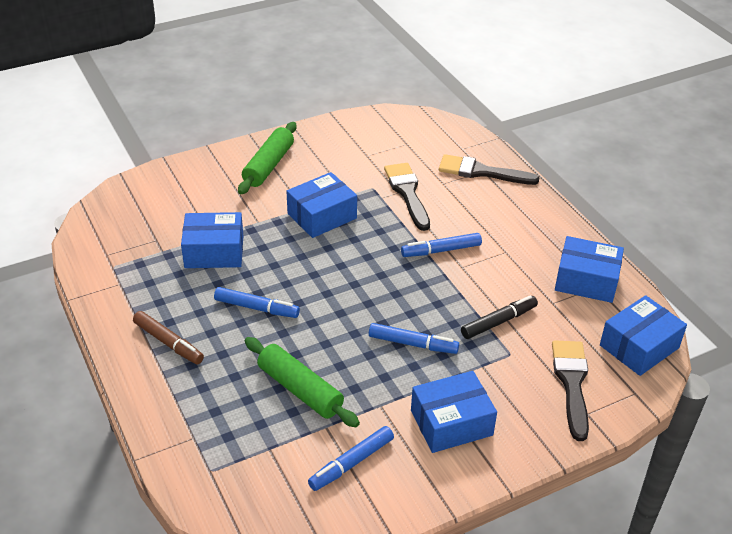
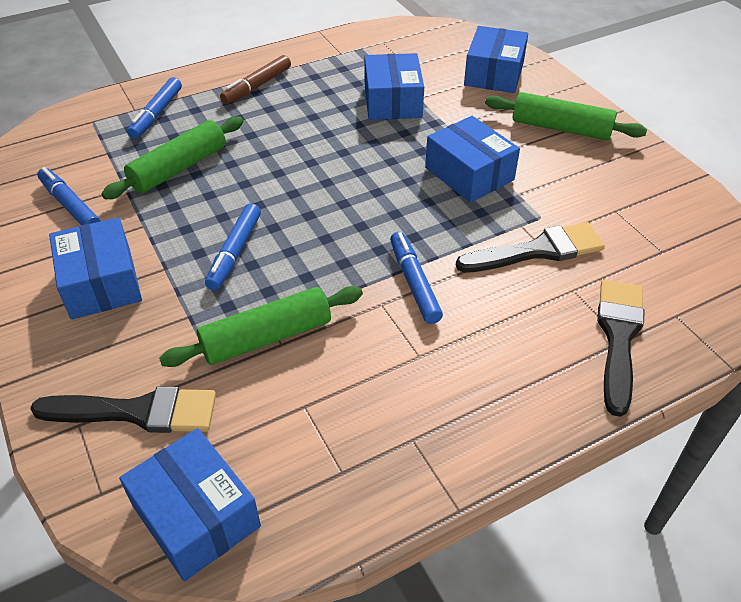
camera: 90 degrees right, 5 degrees up
blue marker [214,287,300,318] -> blue marker moved to [127,77,182,139]
black marker [461,295,538,339] -> green rolling pin [159,286,363,367]
blue box [555,236,624,303] -> blue box moved to [464,26,528,93]

